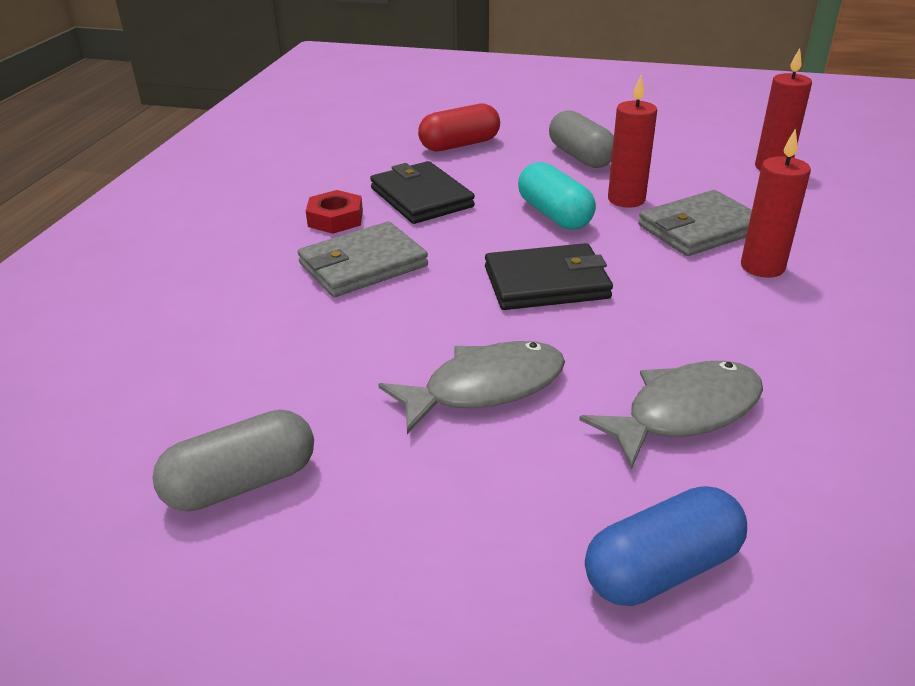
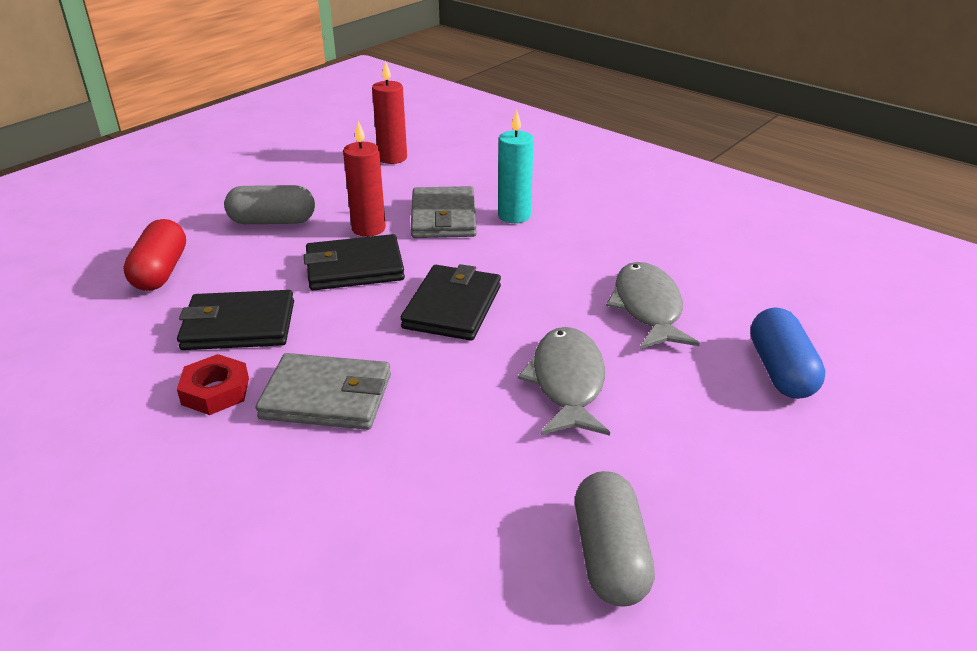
camera: 65 degrees left, 0 degrees up
grey wallet [298,222,428,297] -> grey wallet turned 75 degrees counterclockwise [255,353,391,430]
turquoise capsule [518,162,596,230] -> black wallet [304,234,405,290]
red candle [741,128,811,278] -> turquoise candle [498,110,534,223]

